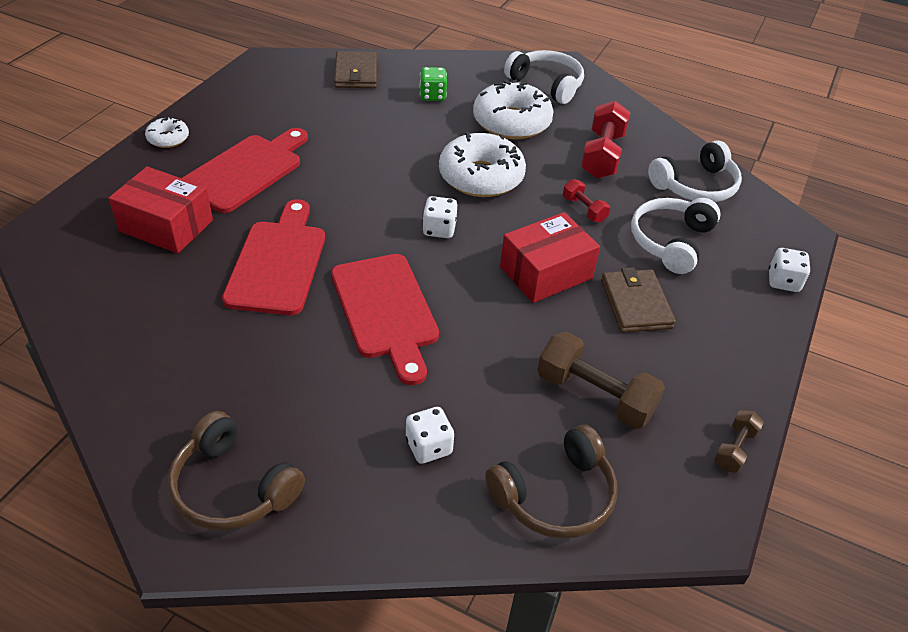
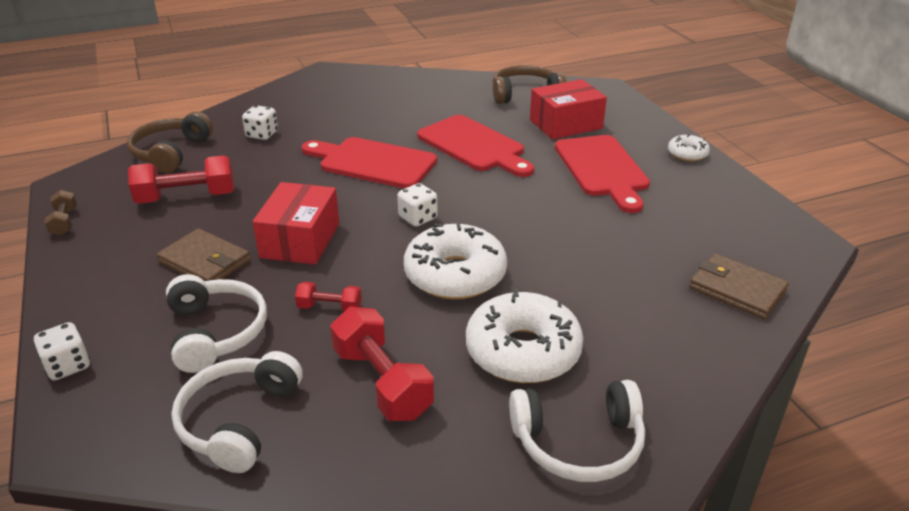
camera: 135 degrees right, 10 degrees down
brown headphones [168,411,305,530] -> brown headphones moved to [493,65,566,104]
green dice [420,67,447,101] -> none
brown dumbbell [537,332,665,429] -> red dumbbell [128,155,235,204]

